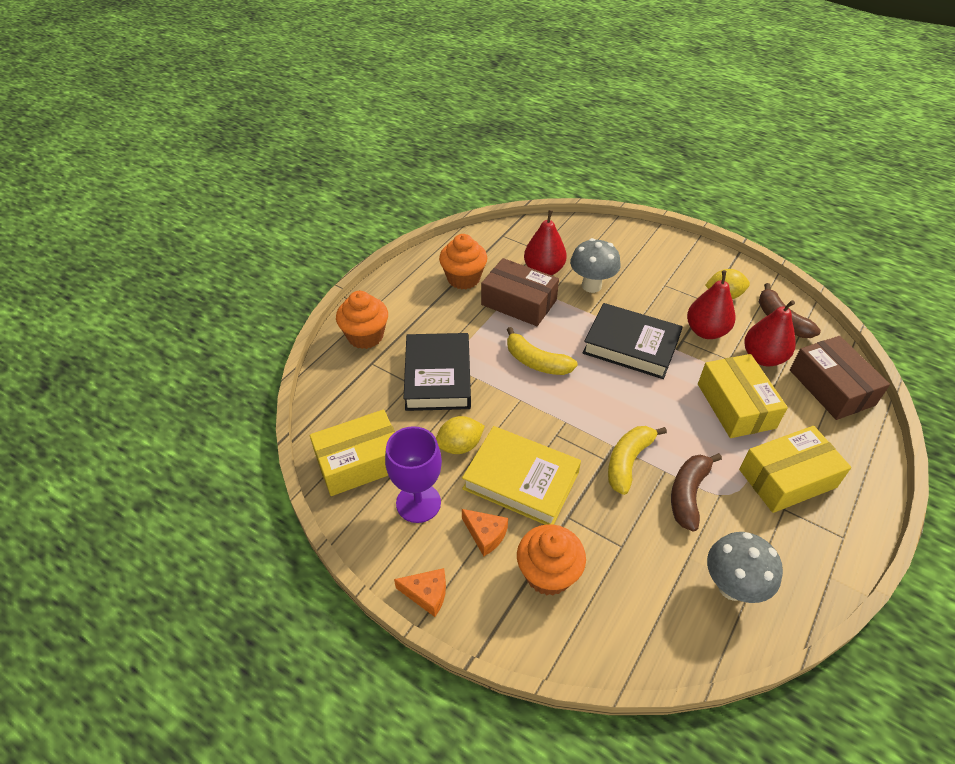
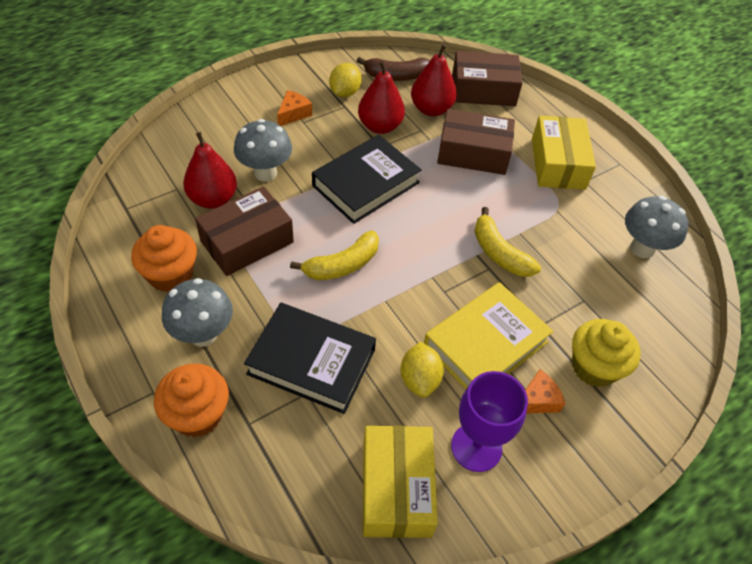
camera: 70 degrees left, 5 degrees up
orange cheese [394,568,446,617] -> orange cheese moved to [277,90,312,126]
orange cupcake [517,524,586,595] -> yellow cupcake [572,319,640,387]
brown banana [671,453,722,531] -> none
yellow box [698,354,788,438] -> brown box [437,109,515,175]
none -> grey mushroom [162,278,233,347]

